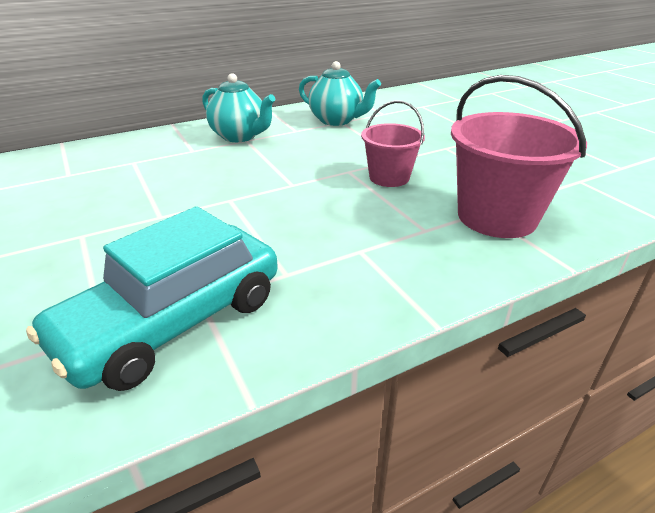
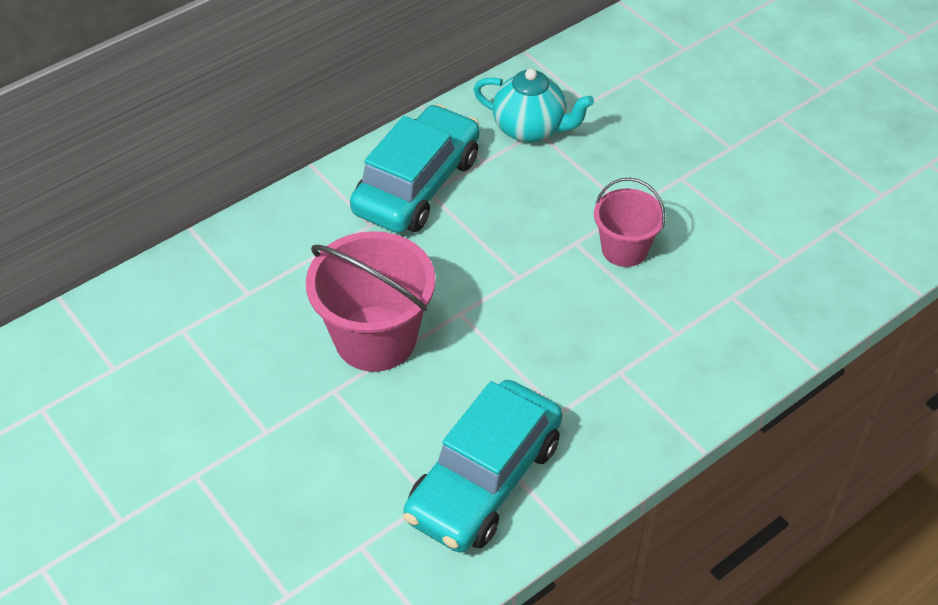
camera: 10 degrees left, 15 degrees up
turquoise teapot [202,73,275,142] -> turquoise car [350,104,480,233]
pink bucket [451,75,587,238] -> pink bucket moved to [306,231,435,372]

